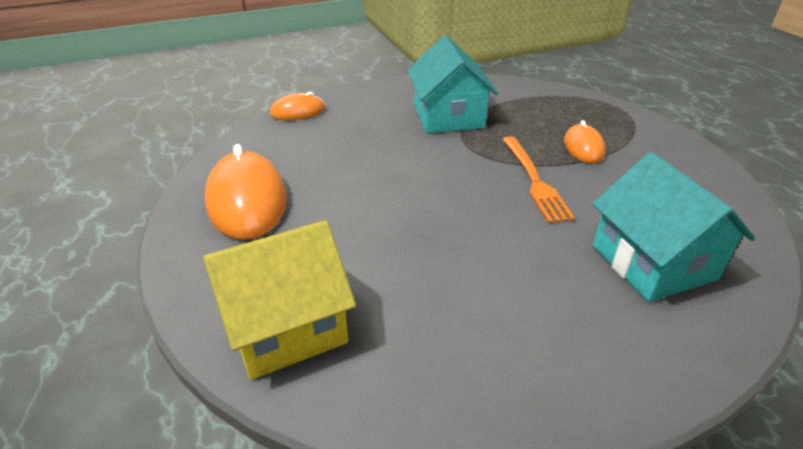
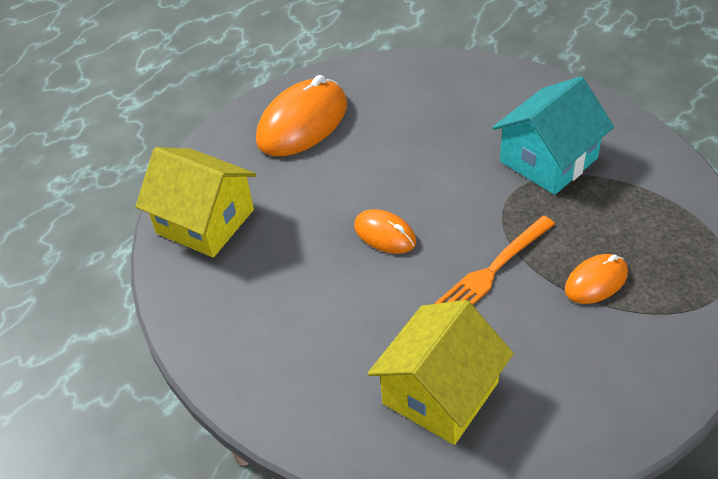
camera: 60 degrees right, 10 degrees up
orange mouse [270,92,325,120] -> orange mouse moved to [354,209,416,254]
turquoise house [592,152,756,302] -> yellow house [368,300,514,445]

